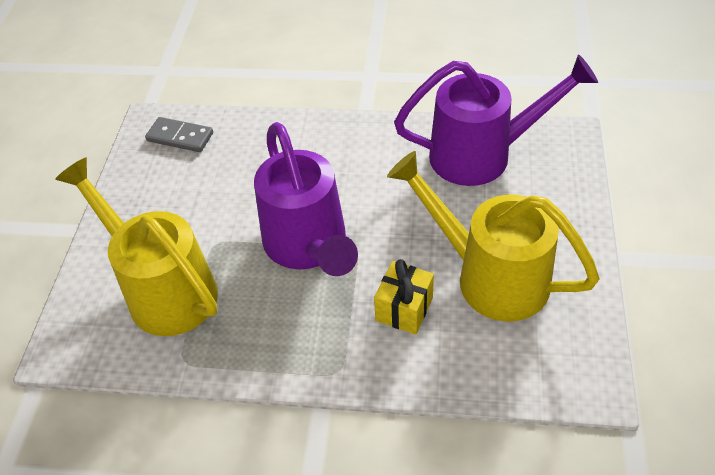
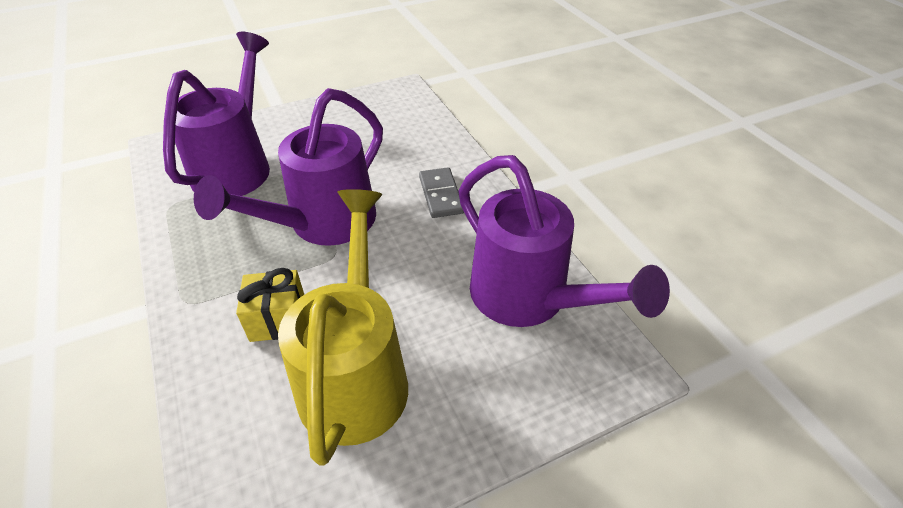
camera: 55 degrees right, 5 degrees down
yellow watering can [55,157,218,336] -> purple watering can [163,32,270,196]
grey domino [145,117,213,152] -> grey domino moved to [419,167,464,218]

